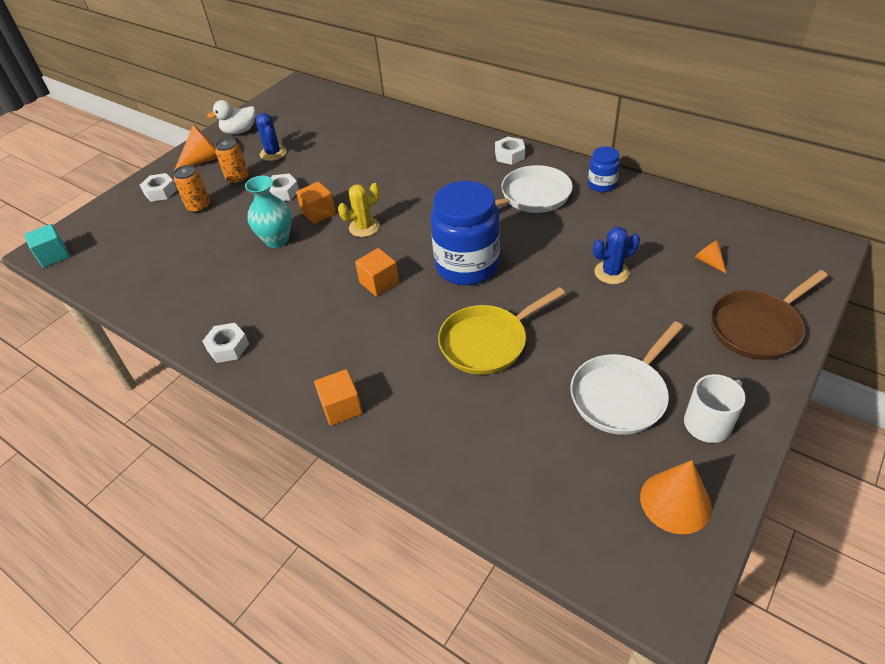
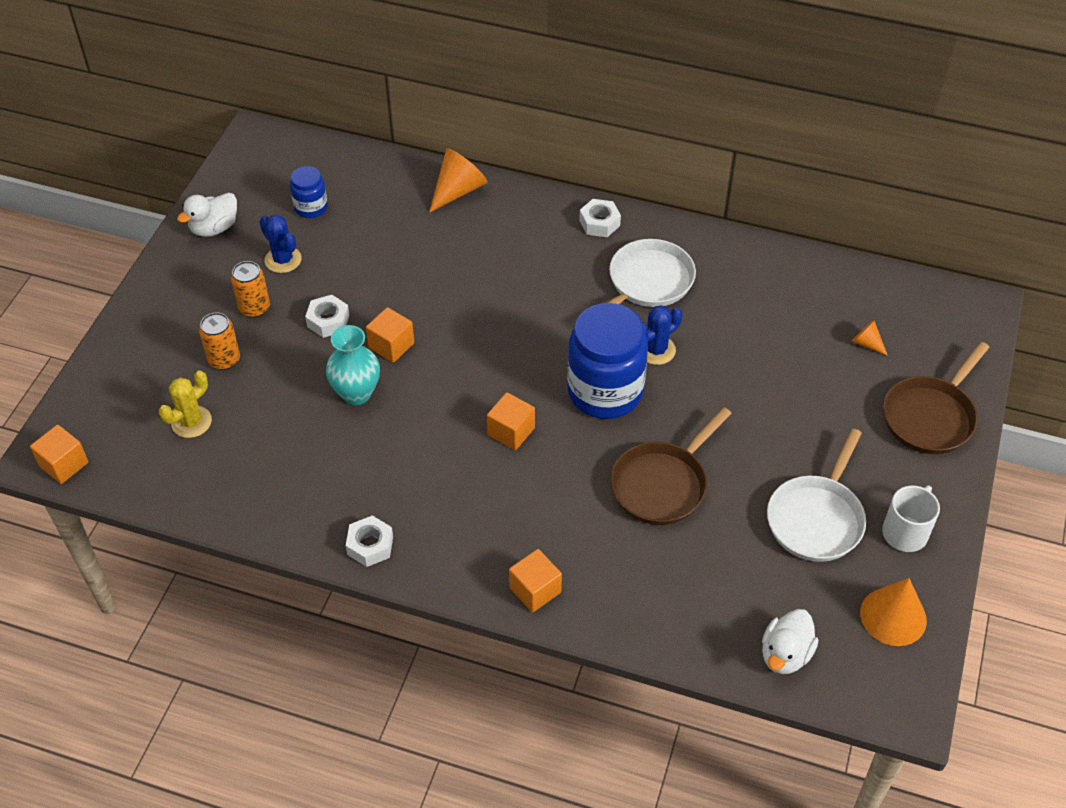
camera: 20 degrees left, 5 degrees up
turquoise cube [24,224,70,268] -> orange cube [30,425,88,484]
white nut [140,173,177,202] -> none
orange cone [174,124,217,171] -> orange cone moved to [429,148,488,213]
yellow cactus [338,183,380,237] -> yellow cactus moved to [159,371,212,438]
yellow pan [438,287,565,375] -> brown pan [610,407,732,525]
blue jar [588,147,620,192] -> blue jar moved to [290,166,328,218]
blue cactus [593,227,640,284] -> blue cactus moved to [643,305,683,365]
none -> white duck [762,609,819,674]

